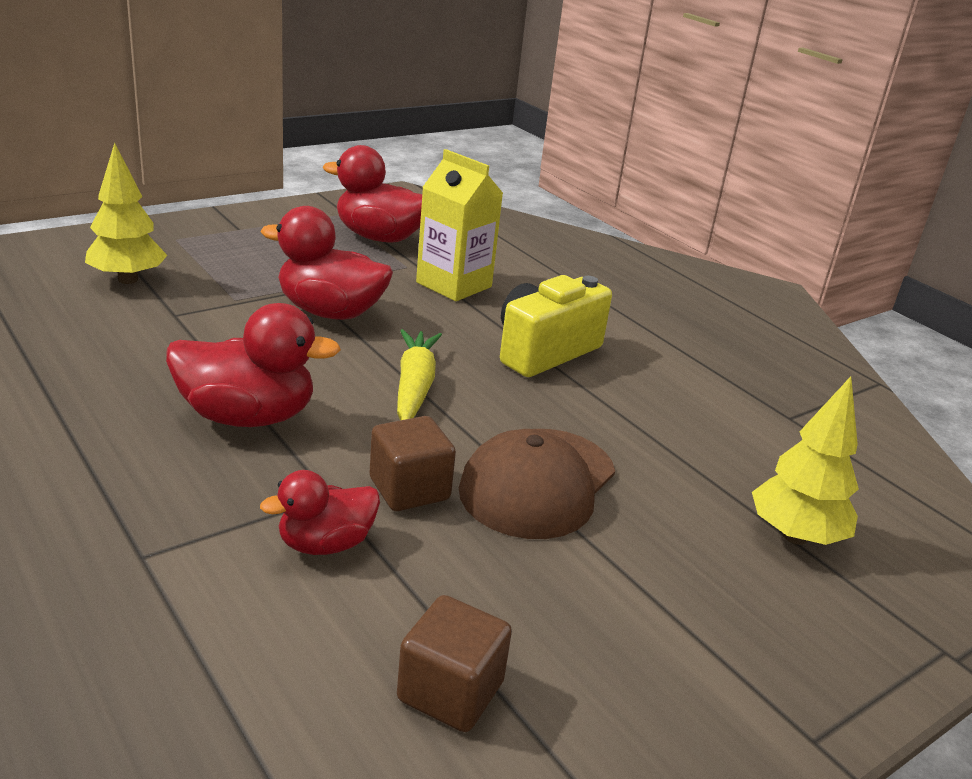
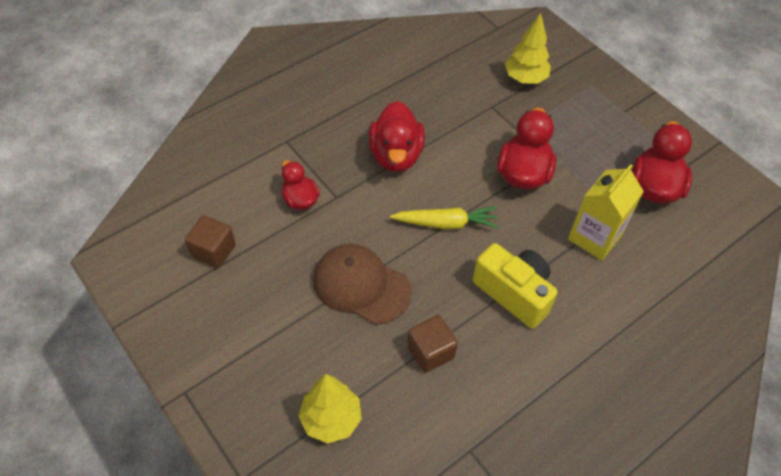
camera: 90 degrees right, 25 degrees up
brown cube [370,416,456,511] -> brown cube moved to [407,315,458,373]

